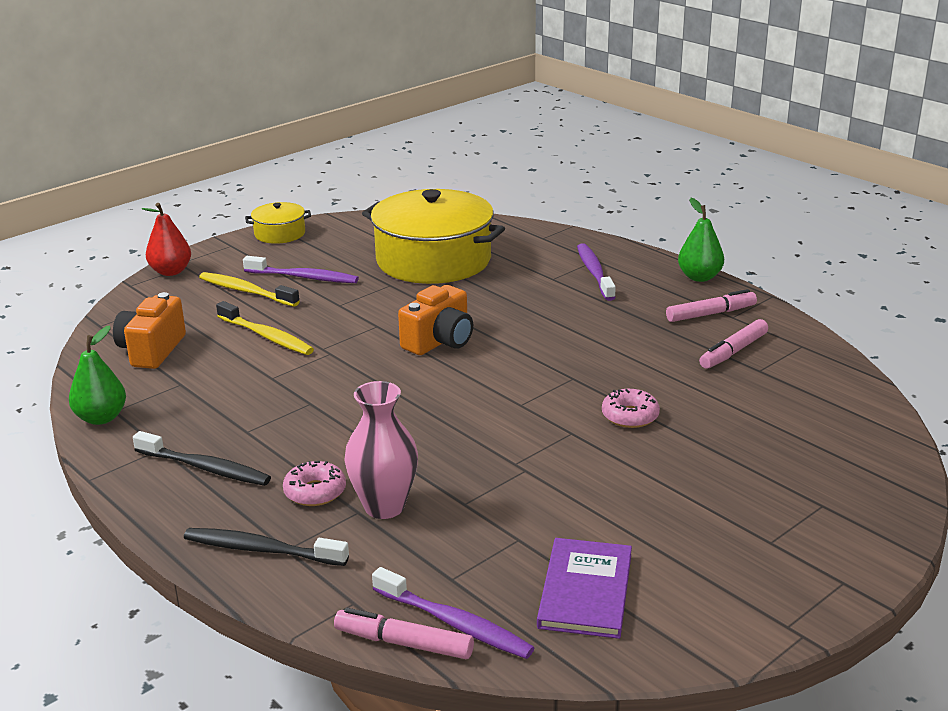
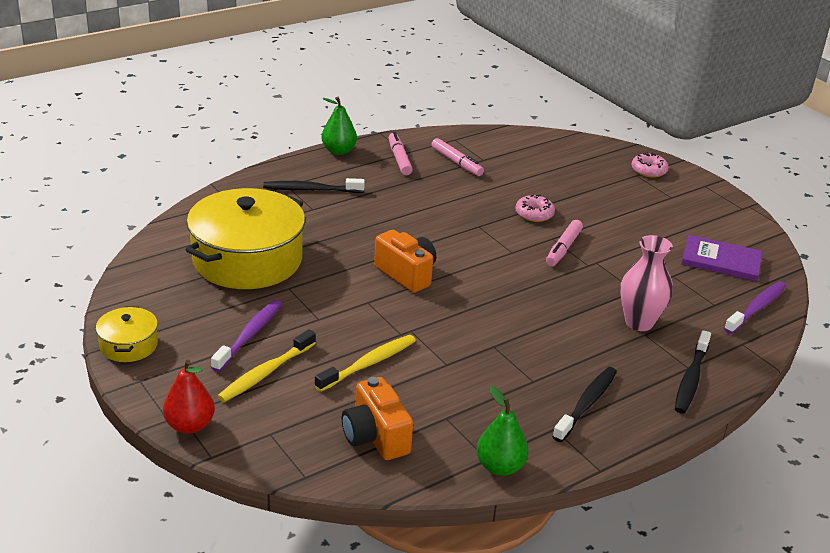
camera: 85 degrees left, 5 degrees up
orange camera [113,292,186,369] -> orange camera turned 45 degrees clockwise [342,377,413,460]
pink donut [283,461,346,506] -> pink donut moved to [632,153,669,178]
pink marker [334,608,474,659] -> pink marker moved to [546,220,583,266]
purple toothbrush [577,243,616,301] -> black toothbrush [263,178,365,193]

